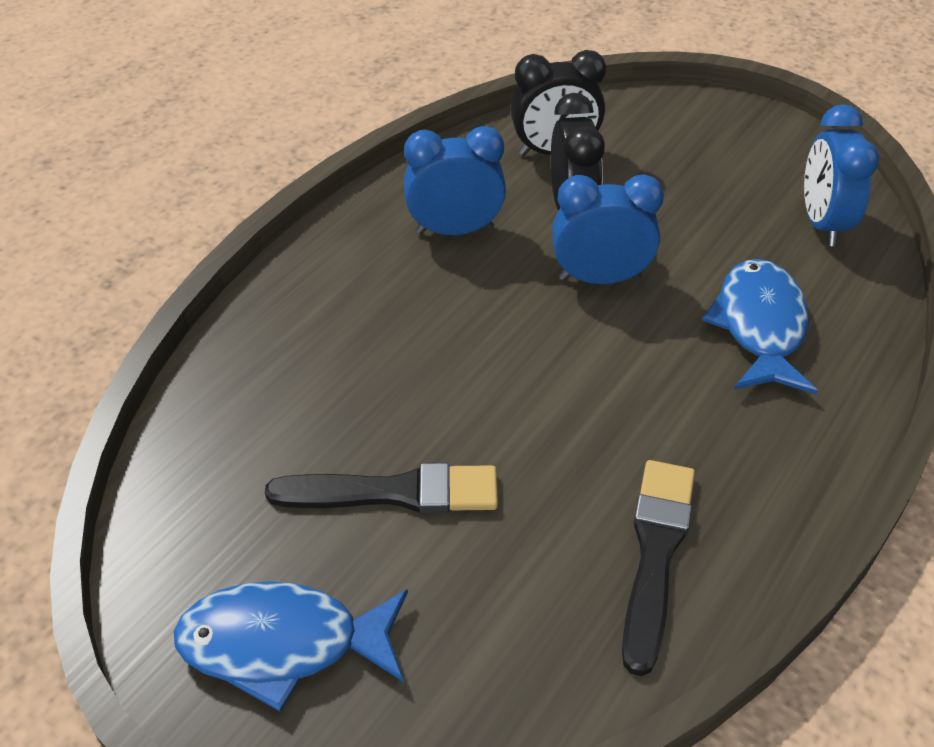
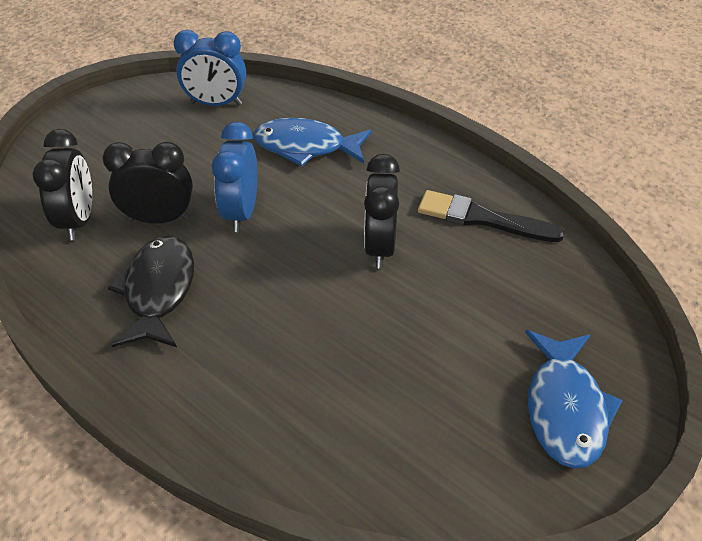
camera: 85 degrees left, 0 degrees up
black brush [265,463,498,513] -> none
blue clock [404,126,506,235] -> black fish [108,236,194,347]
none -> black clock [364,154,400,268]

